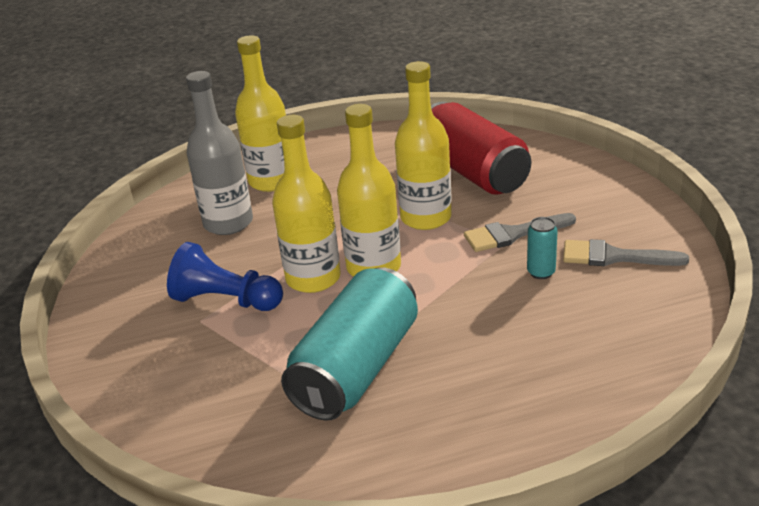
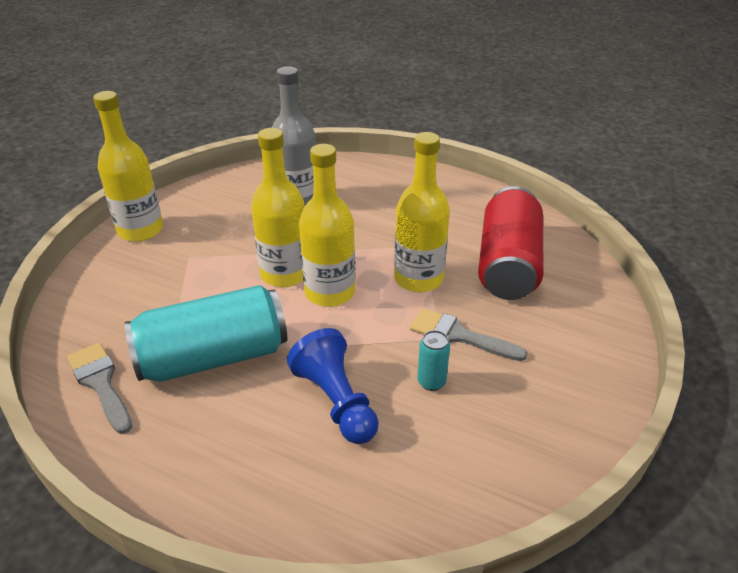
camera: 40 degrees right, 5 degrees up
blue pawn [167,242,283,311] -> blue pawn moved to [287,328,379,444]
yellow bottle [235,35,286,192] -> yellow bottle moved to [93,91,163,242]
grey brush [563,239,689,266] -> grey brush moved to [67,343,132,434]

